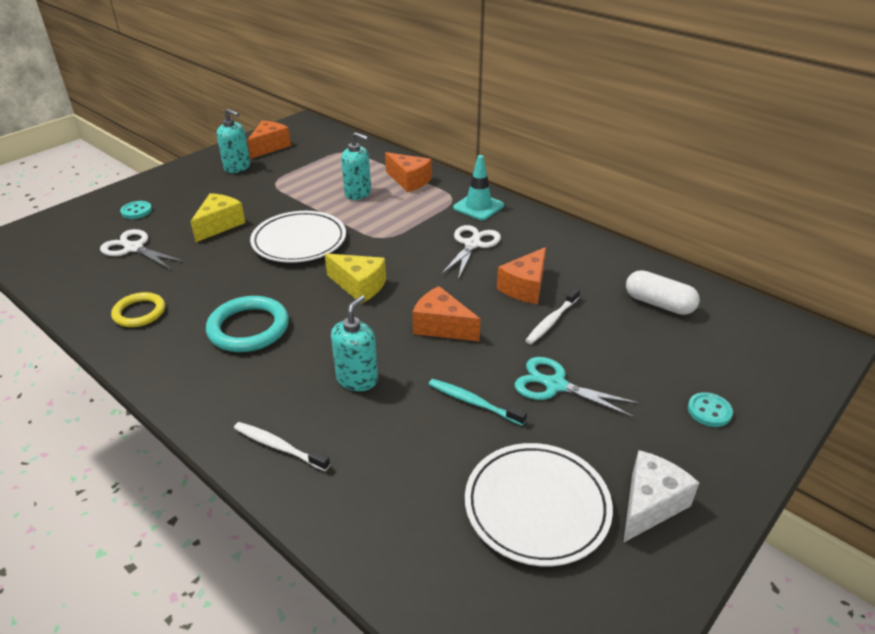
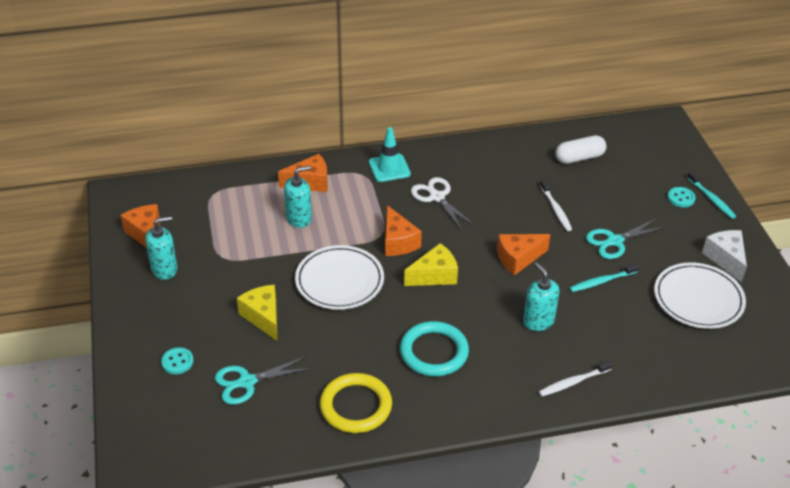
camera: 55 degrees left, 5 degrees up
white scissors [100,229,185,270] -> turquoise scissors [215,356,312,405]
yellow ring [111,292,165,327] -> yellow ring [320,373,392,433], size x1.54
orange cheese [497,247,546,304] -> orange cheese moved to [385,205,422,256]
none -> turquoise toothbrush [687,171,736,219]

